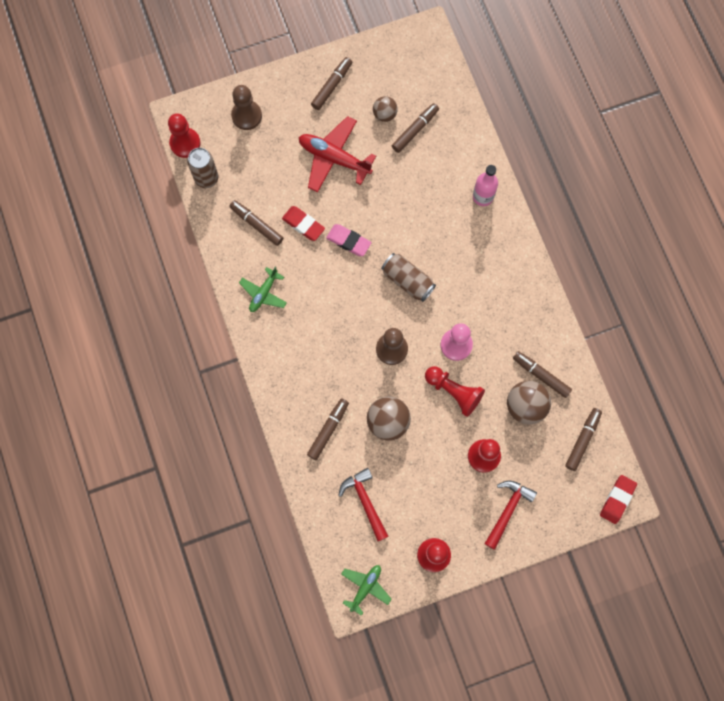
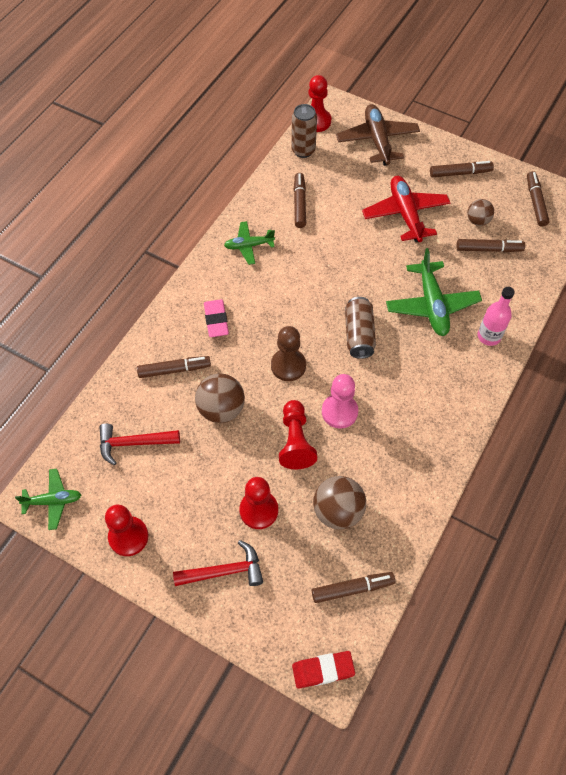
camera: 50 degrees right, 15 degrees down
brown pawn [231,85,262,130] -> brown plane [336,104,420,166]
red eraser [282,206,325,241] -> none
pink eraser [326,224,372,256] -> pink eraser moved to [204,299,229,337]
red hammer [338,468,389,541] -> red hammer turned 120 degrees counterclockwise [100,424,180,465]
brown marker [513,351,572,398] -> brown marker moved to [527,171,549,227]
none -> green plane [386,248,482,336]

